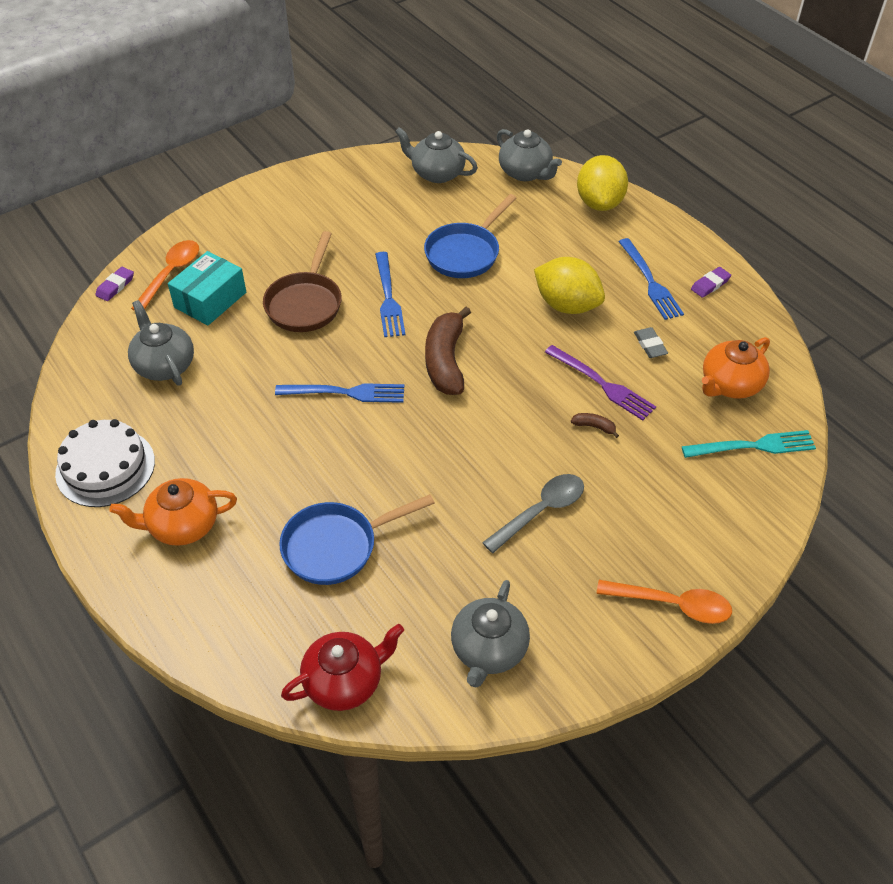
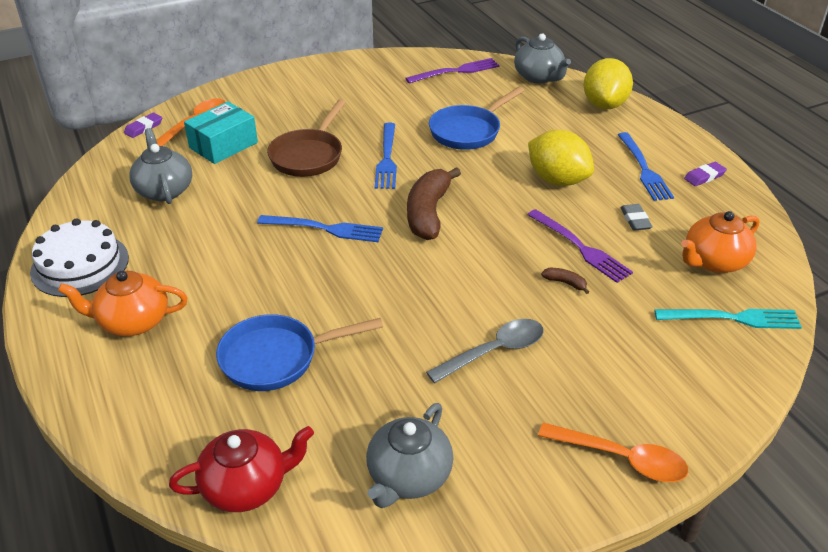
camera: 10 degrees right, 10 degrees down
grey teapot [395,127,478,183] -> purple fork [405,58,500,84]

